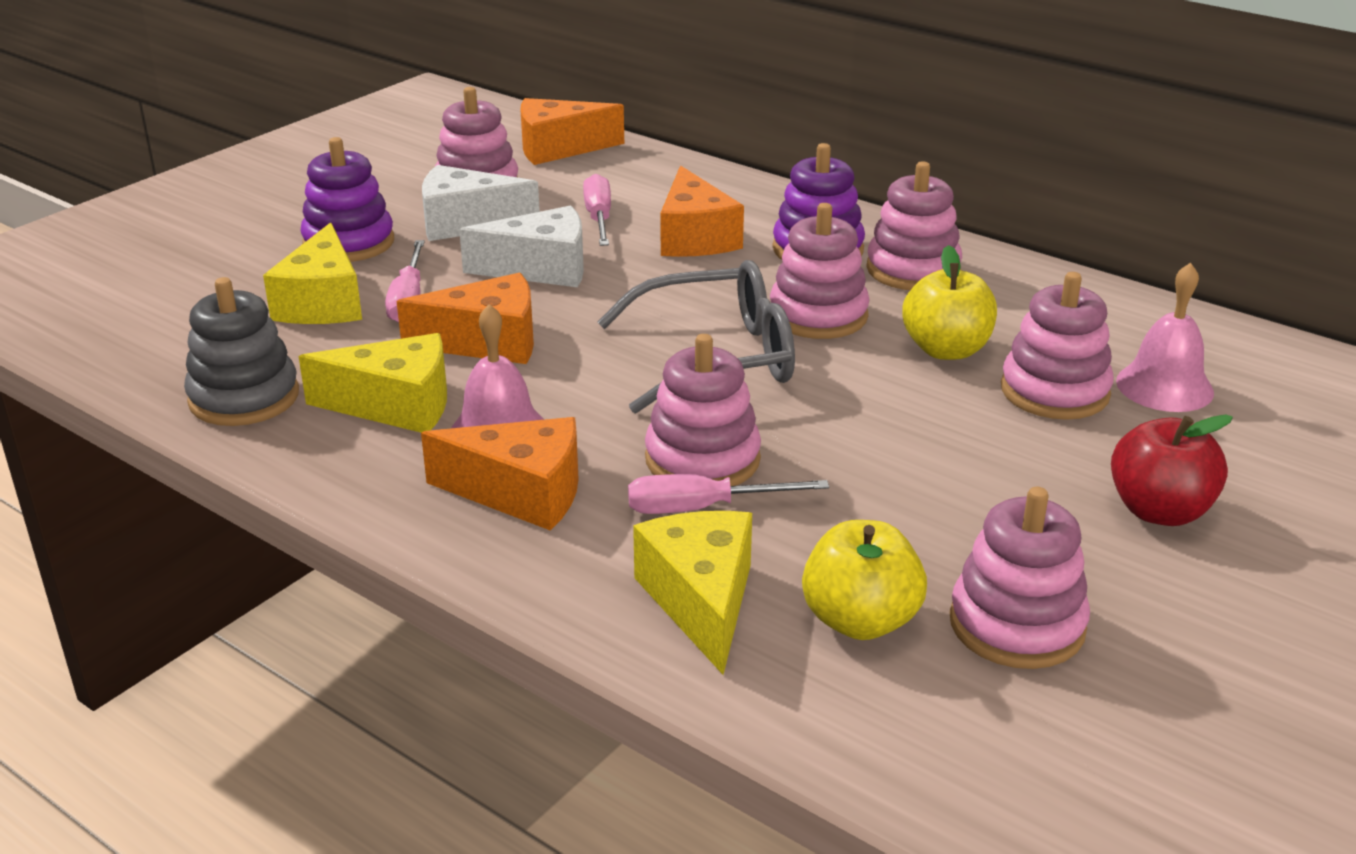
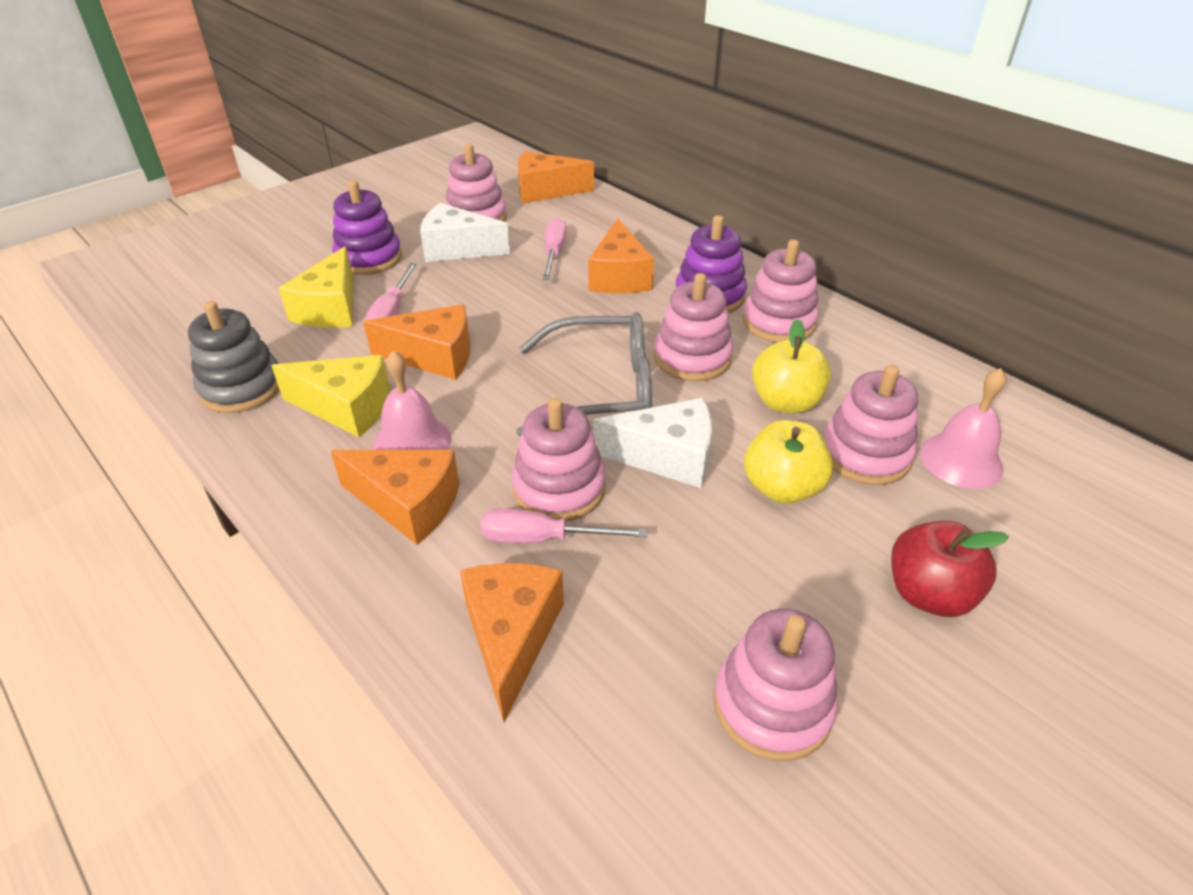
camera: 10 degrees right, 10 degrees up
white cheese [459,205,584,287] -> white cheese moved to [593,398,712,488]
yellow cheese [633,511,752,675] -> orange cheese [460,563,564,722]
yellow apple [802,520,927,640] -> yellow apple moved to [744,420,833,504]

